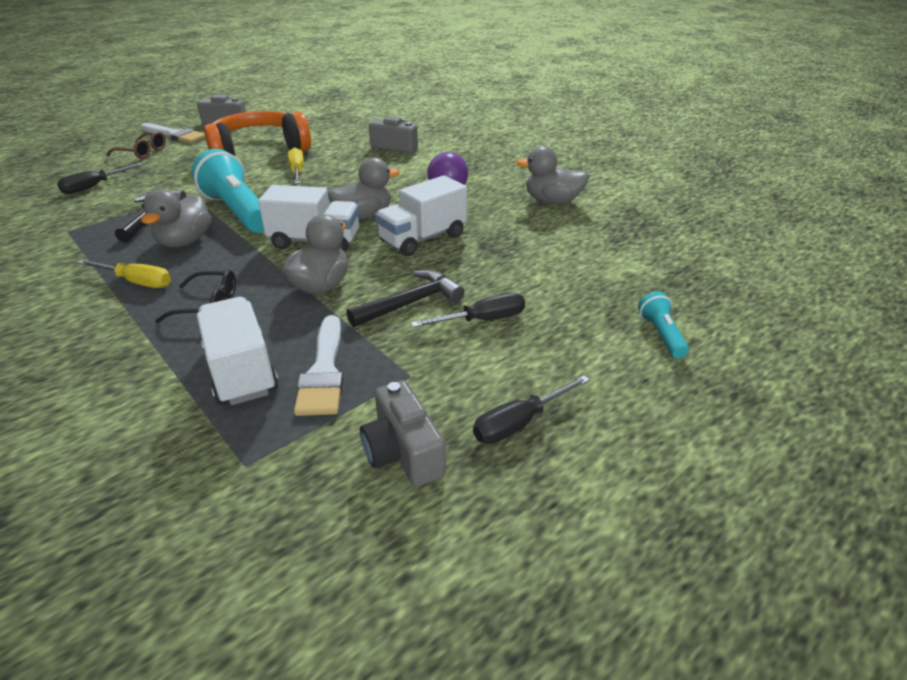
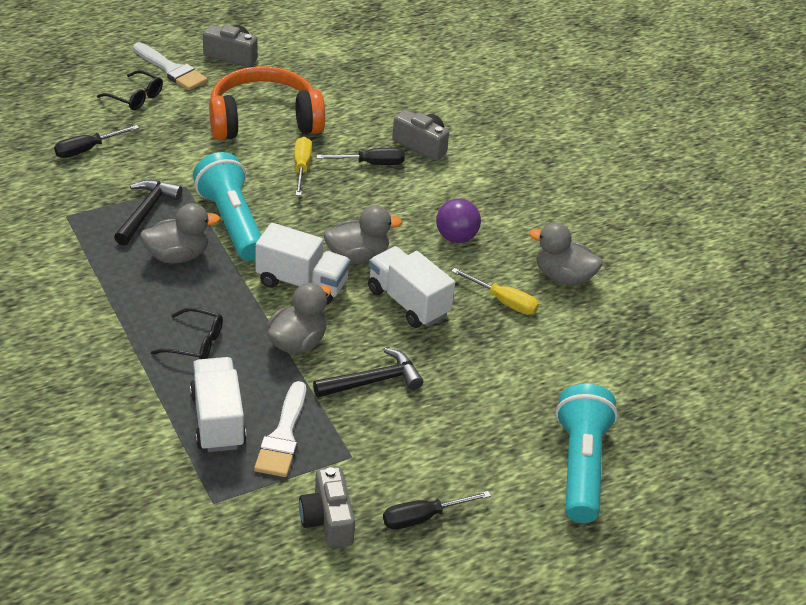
camera: 10 degrees right, 5 degrees up
yellow screwdriver [77,259,171,288] -> yellow screwdriver moved to [451,268,539,315]
brown glasses [106,131,166,159] -> black glasses [97,70,163,110]
grey duck [141,189,211,247] -> grey duck turned 135 degrees counterclockwise [140,203,220,264]
white truck [375,175,467,256] -> white truck turned 75 degrees clockwise [368,246,455,328]
black screwdriver [411,293,525,327] -> black screwdriver moved to [317,148,405,165]
turquoise flashlight [638,291,689,358] -> turquoise flashlight [556,384,618,523], size x2.10

